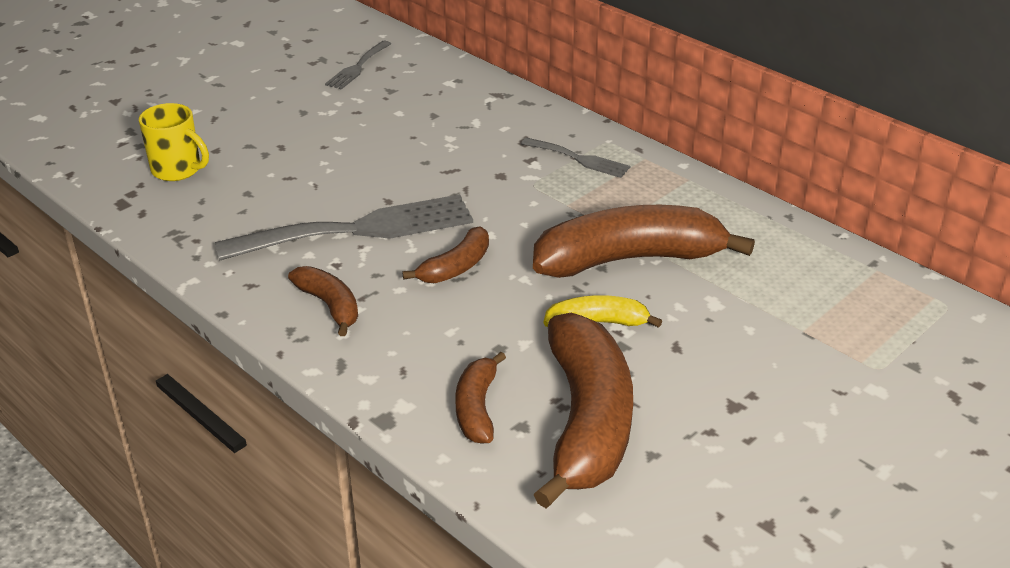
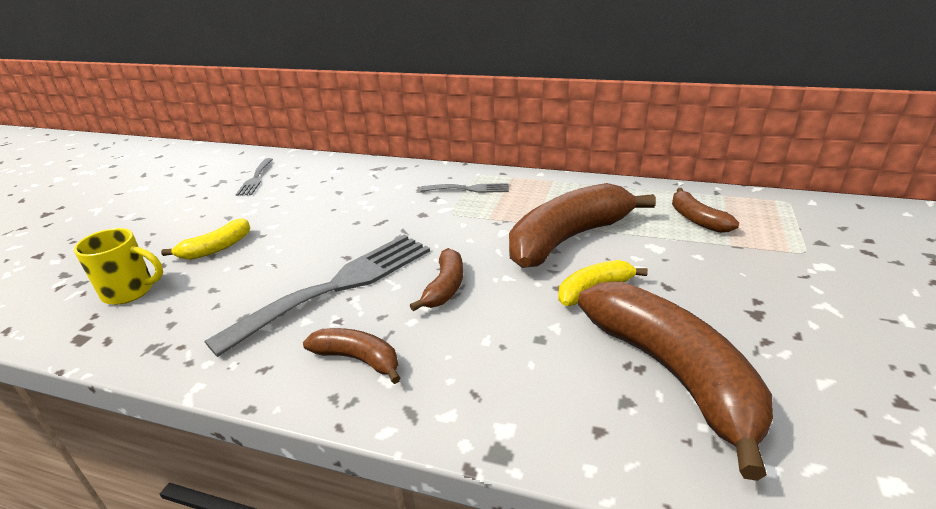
camera: 25 degrees left, 5 degrees down
brown banana [455,352,506,444] -> brown banana moved to [672,188,739,233]
none -> yellow banana [161,218,250,260]

